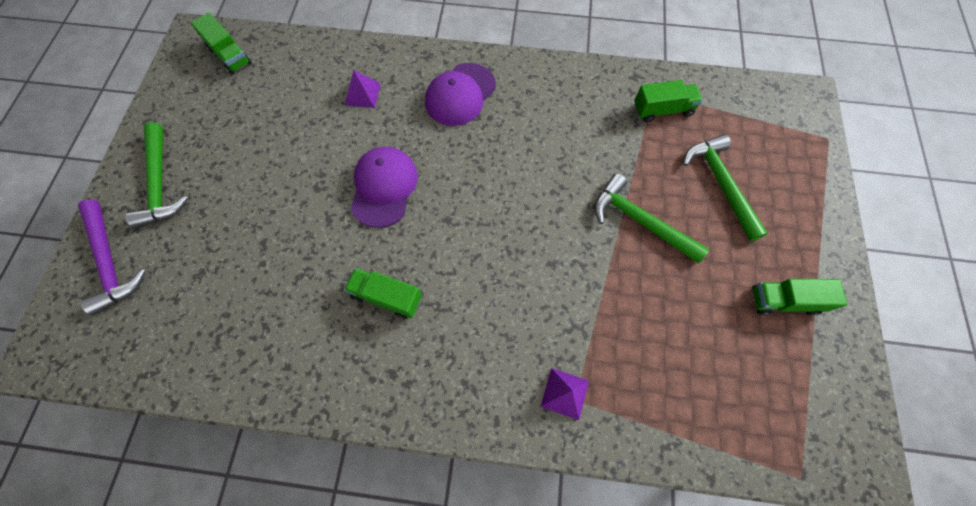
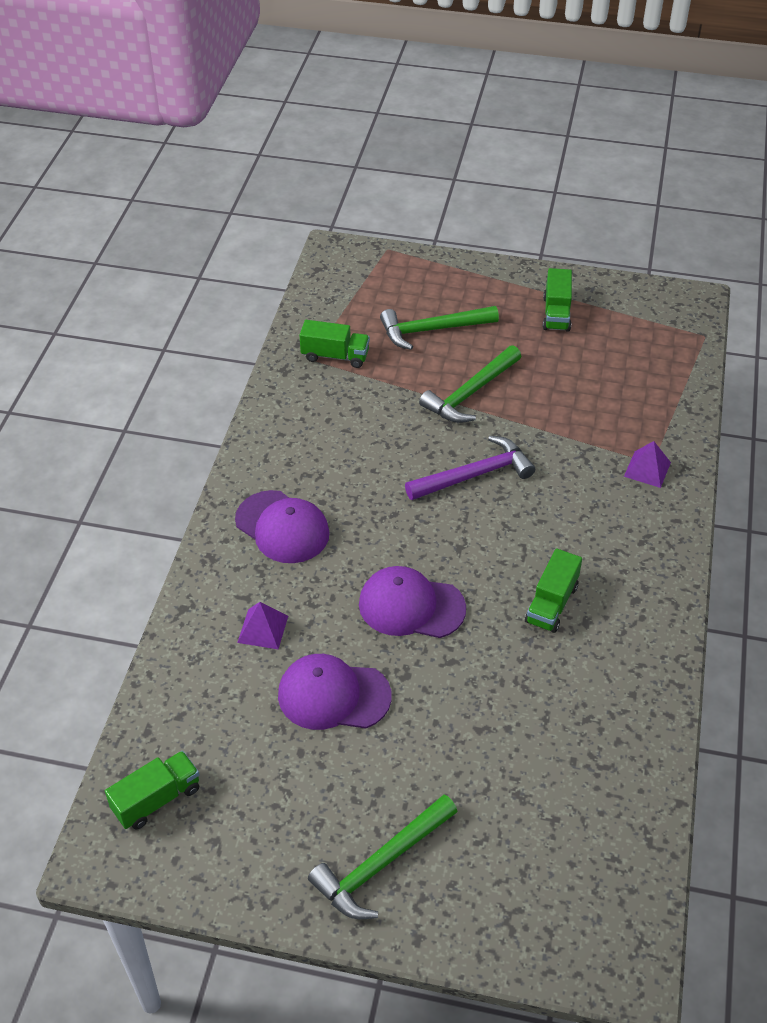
camera: 85 degrees left, 20 degrees down
purple hammer [78,199,146,315] -> purple hammer moved to [405,436,535,500]
green hammer [125,122,188,229] -> green hammer turned 150 degrees clockwise [308,794,458,919]
green truck [634,80,703,122] -> green truck turned 105 degrees clockwise [300,320,370,368]
none -> purple cap [278,654,392,730]

